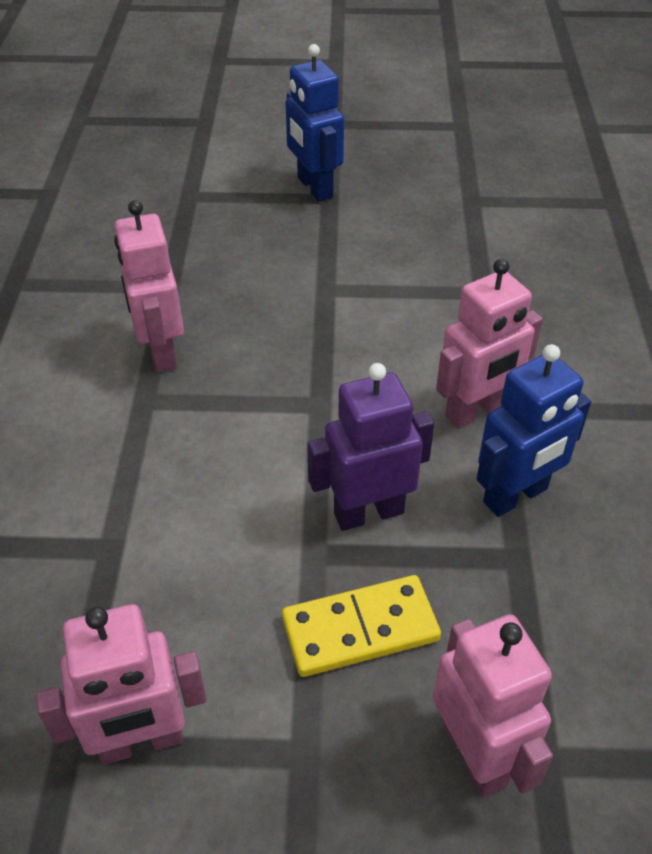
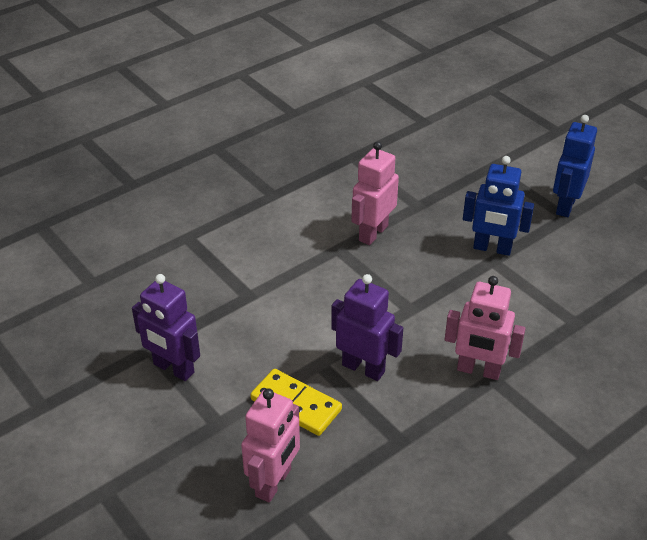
camera: 50 degrees right, 5 degrees down
pink robot [36,604,207,765] -> purple robot [132,274,200,381]
blue robot [477,344,591,517] -> blue robot moved to [463,156,534,256]

